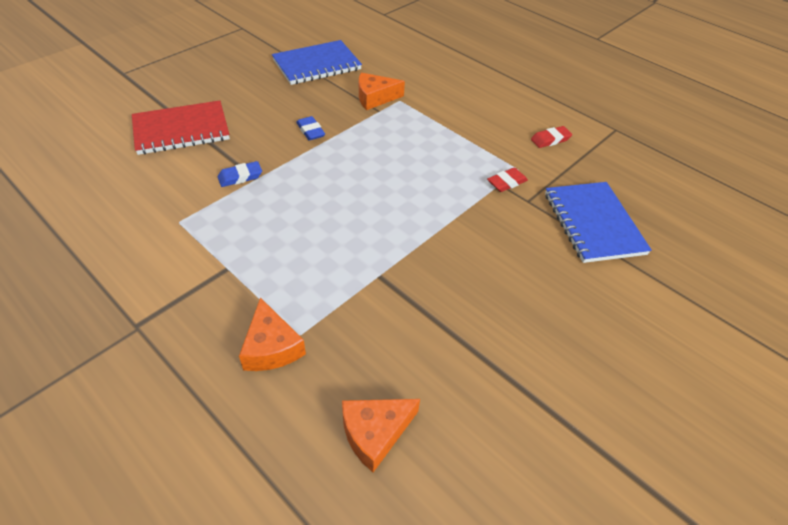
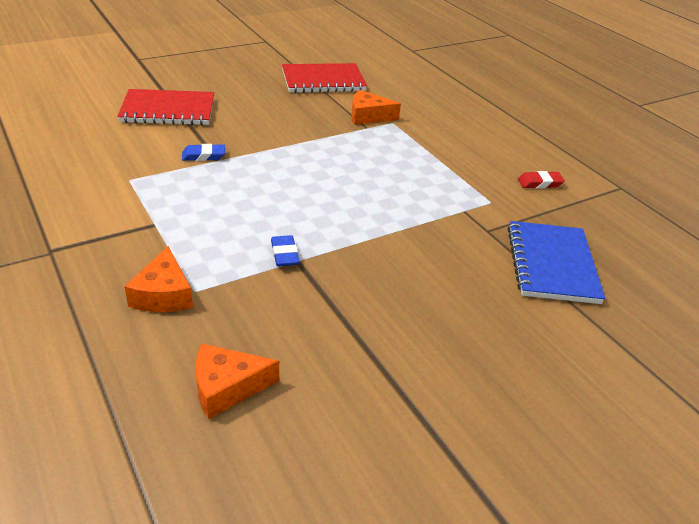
camera: 15 degrees right, 10 degrees down
blue notebook [272,40,362,85] -> red notebook [282,63,367,93]
blue eraser [296,116,325,140] -> blue eraser moved to [271,235,300,267]
red eraser [487,168,528,192] -> none

